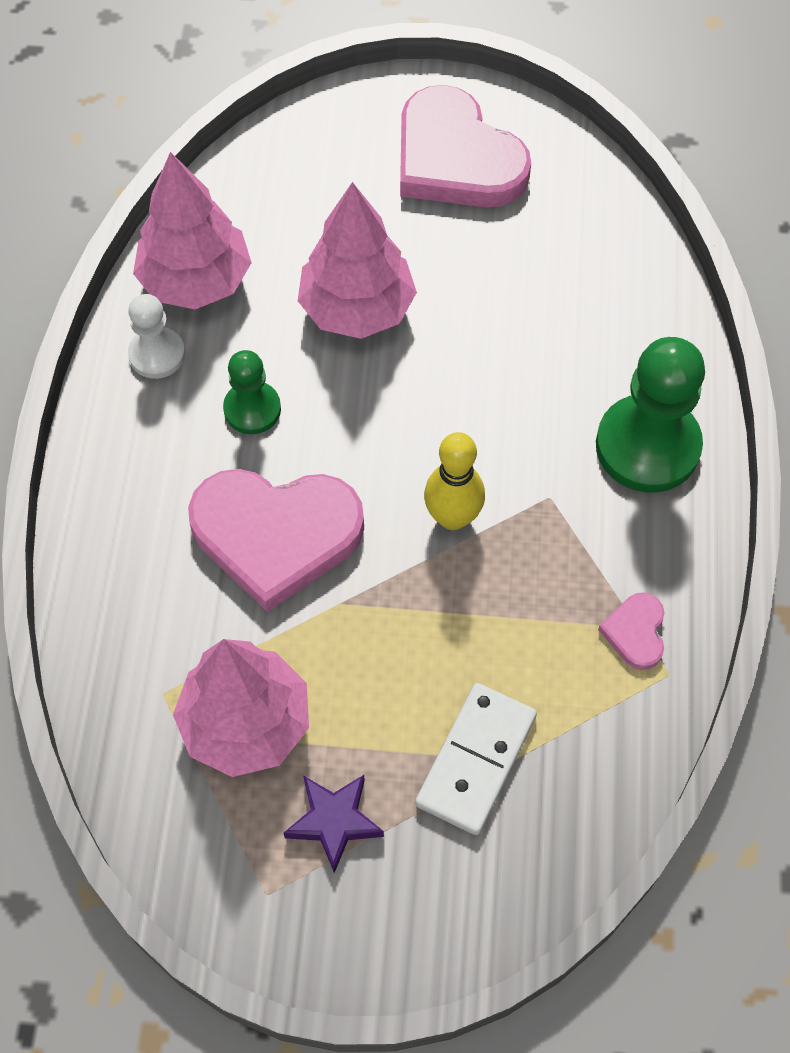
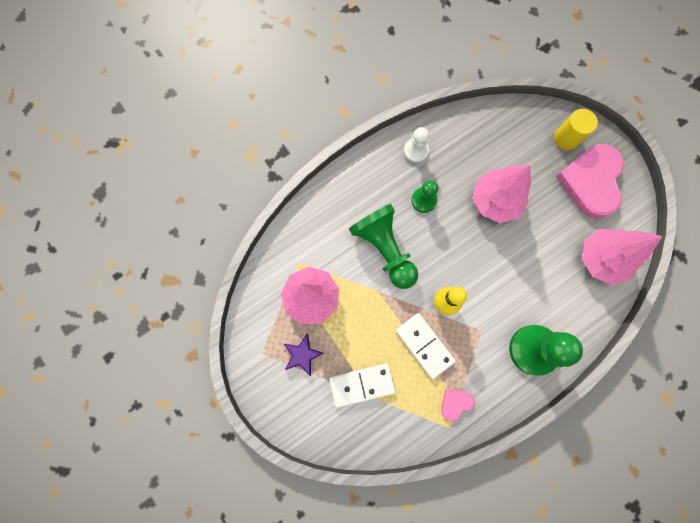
camera: 50 degrees right, 15 degrees up
pink tree [133,152,252,309] -> pink tree moved to [582,229,663,285]
pink heart [188,469,364,612] -> green pawn [349,204,418,289]
none -> white domino [396,313,456,379]
none -> yellow cylinder [554,109,598,150]

